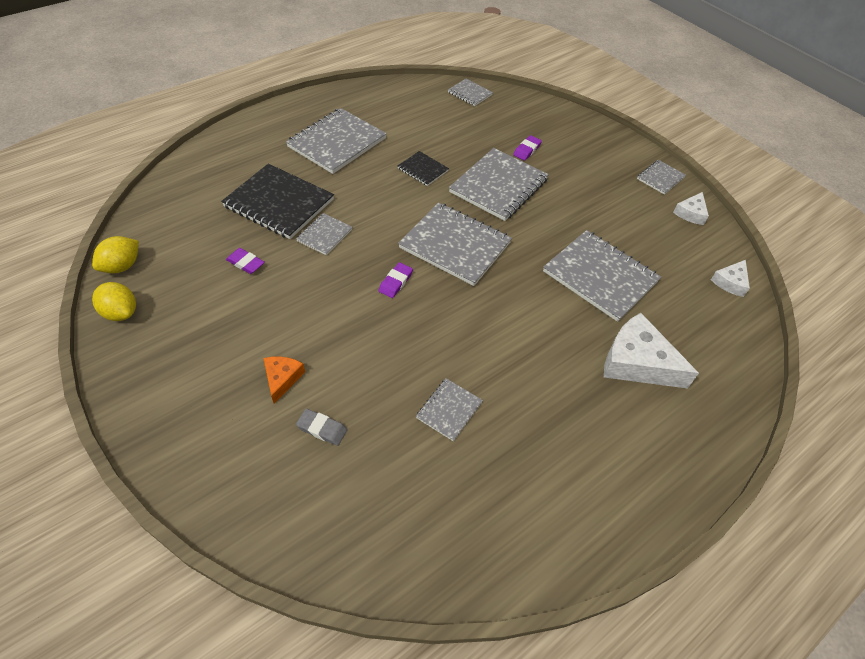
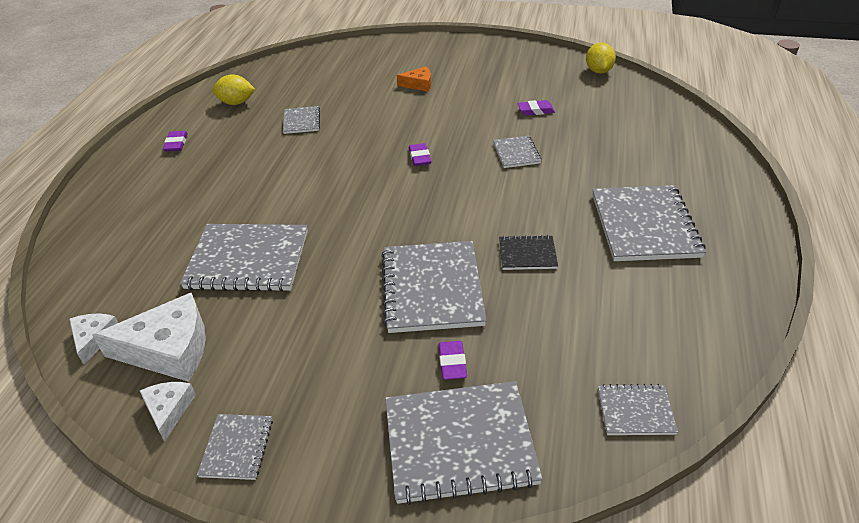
camera: 145 degrees right, 10 degrees down
yellow lemon [92,282,136,321] -> yellow lemon moved to [212,74,255,105]
black notebook [221,164,334,239] -> none
orange cheese [263,356,305,404] -> orange cheese turned 60 degrees counterclockwise [397,66,431,92]
grey eraser [296,409,347,446] -> none
grey notebook [398,202,512,286] -> grey notebook moved to [385,381,543,505]
white cheese [604,313,699,389] -> white cheese moved to [92,293,206,382]
none -> purple eraser [163,131,188,152]

